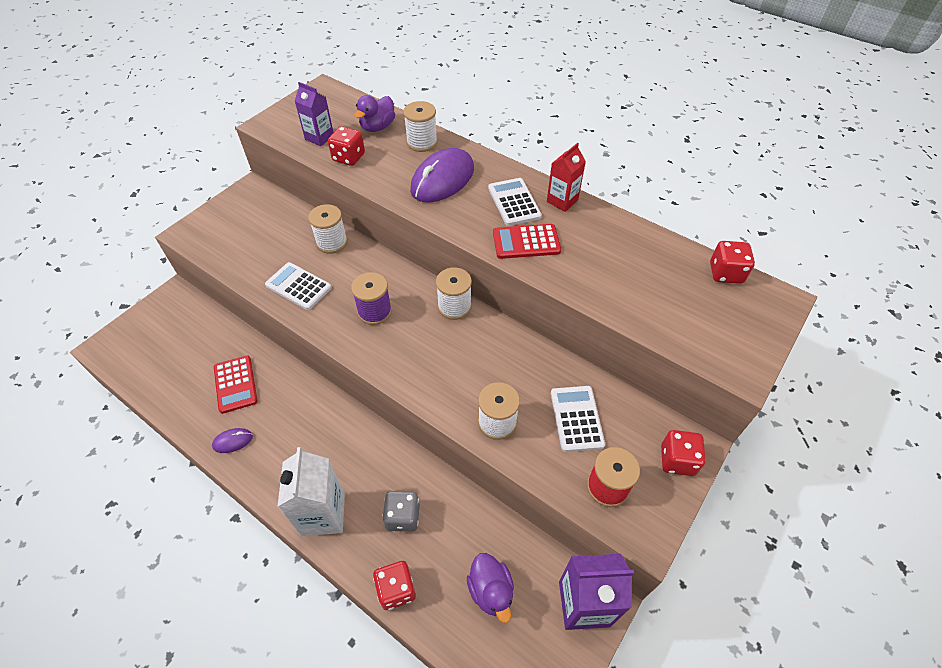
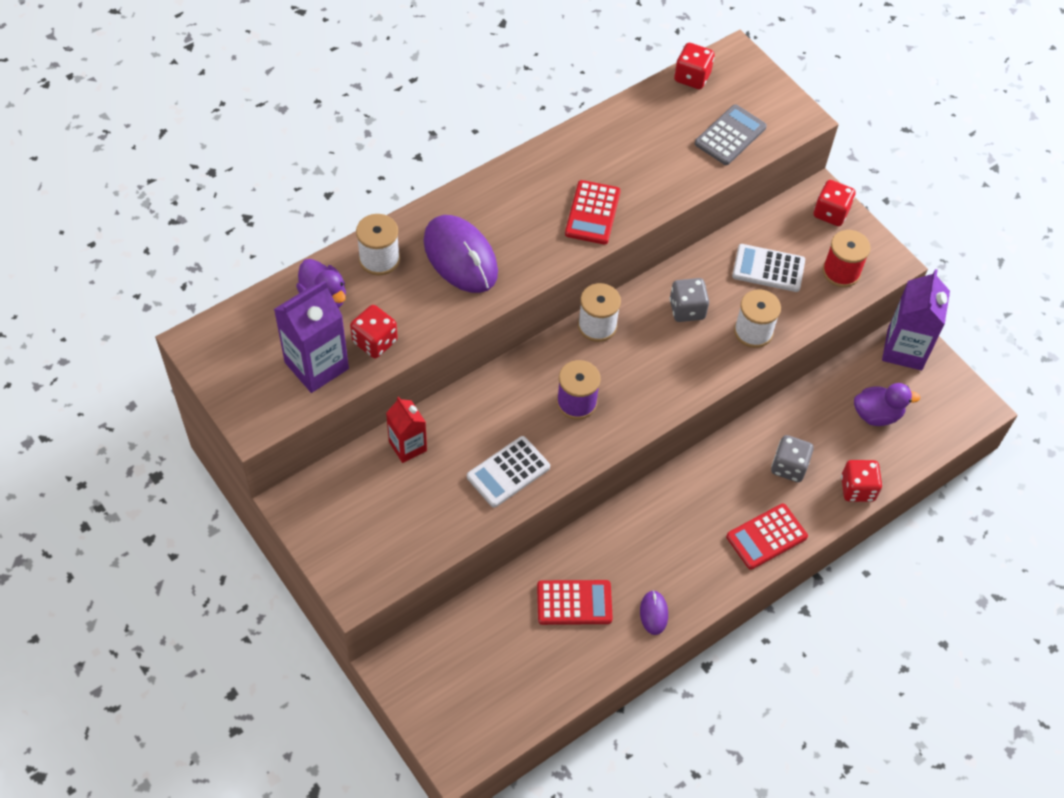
camera: 75 degrees left, 5 degrees up
white carton [277,447,345,536] -> red calculator [726,504,808,570]
purple carton [295,82,334,146] -> purple carton [274,280,349,393], size x1.60
white spool [308,204,348,254] -> none
white calculator [488,178,542,226] -> none
red carton [547,143,586,212] -> red carton moved to [386,396,427,463]
none -> grey dice [670,278,709,322]
none -> grey calculator [695,104,767,165]

